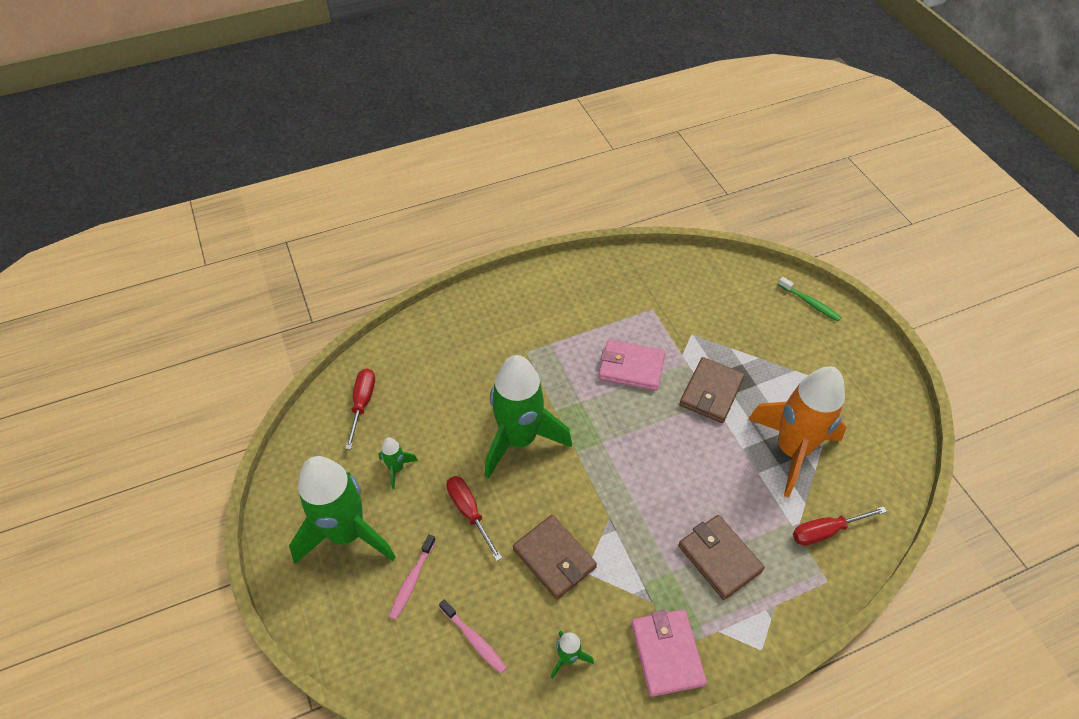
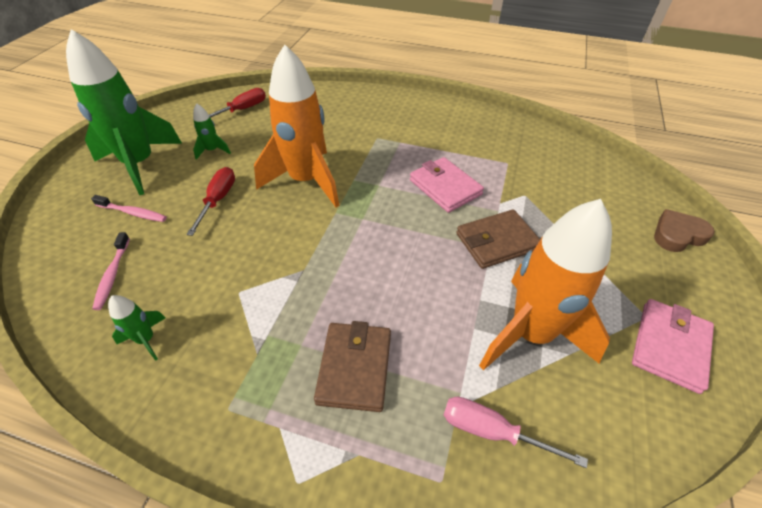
camera: 40 degrees right, 5 degrees down
pink toothbrush [389,534,436,620] -> pink toothbrush turned 135 degrees counterclockwise [91,195,167,222]
green rocket [485,355,572,479] -> orange rocket [254,45,339,207]
brown wallet [513,515,597,600] -> none
pink wallet [631,609,707,697] -> pink wallet moved to [632,299,714,394]
green toothbrush [778,277,841,321] -> brown heart [654,209,715,252]
red screwdriver [793,506,887,546] -> pink screwdriver [444,397,588,468]

